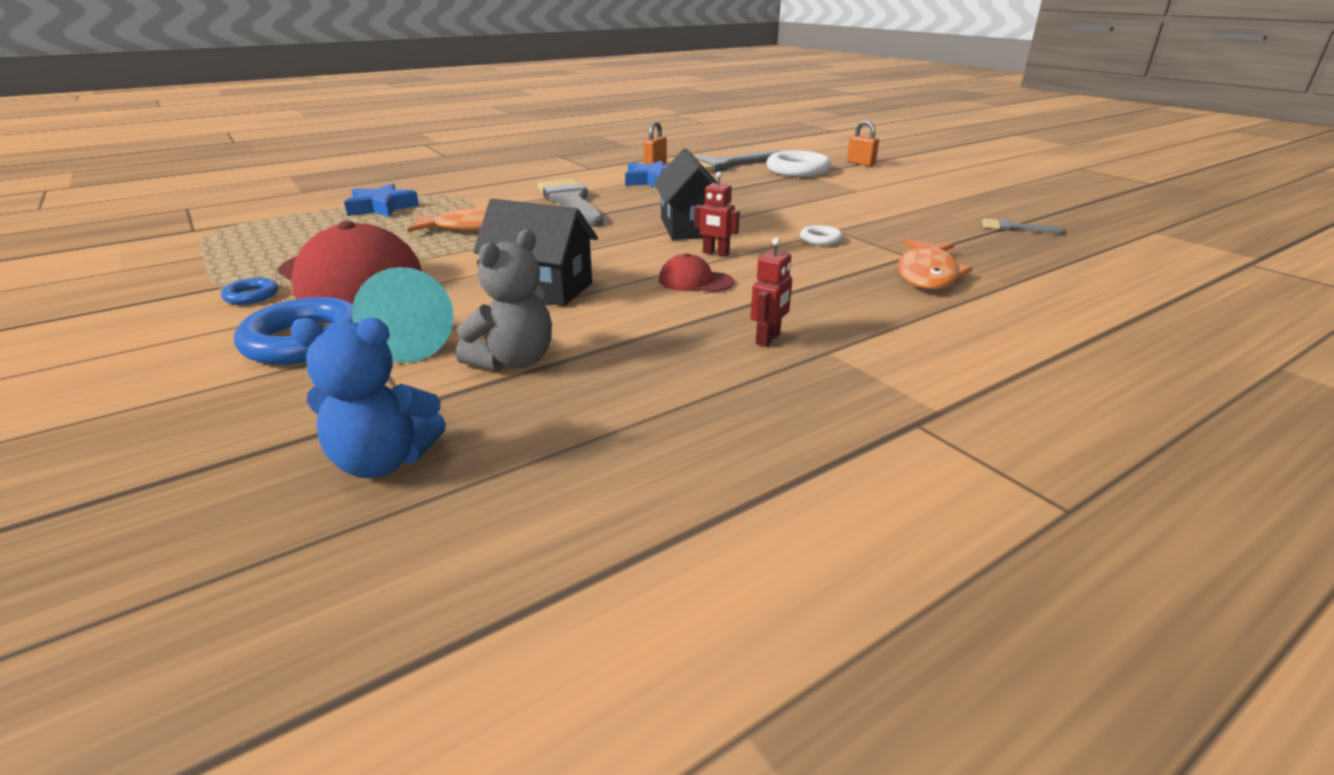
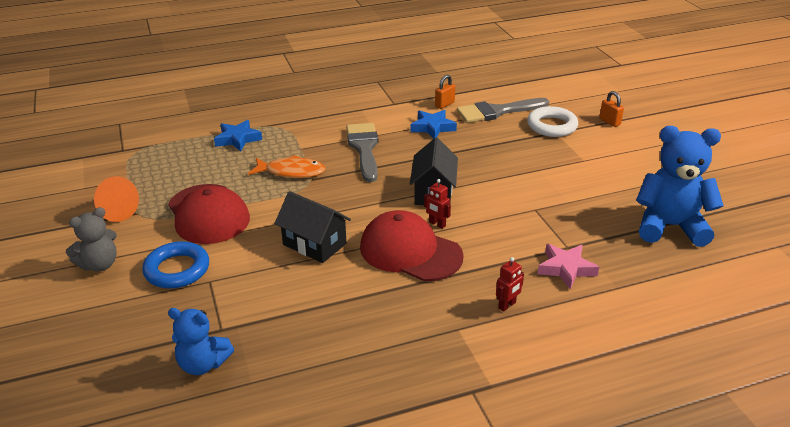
camera: 15 degrees right, 5 degrees up
blue ring [221,277,278,305] -> none
turquoise cone [352,267,454,363] -> none
grey teddy bear [456,229,552,371] -> grey teddy bear moved to [66,207,117,272]
red cap [659,253,734,292] -> red cap [360,210,464,281], size x2.21
red robot [750,238,792,347] -> red robot moved to [496,257,524,312]
white ring [800,225,843,245] -> none
orange fish [898,239,973,289] -> pink star [538,244,599,289]
grey brush [982,219,1066,234] -> blue teddy bear [636,126,724,247]
none -> orange cone [94,176,139,222]

